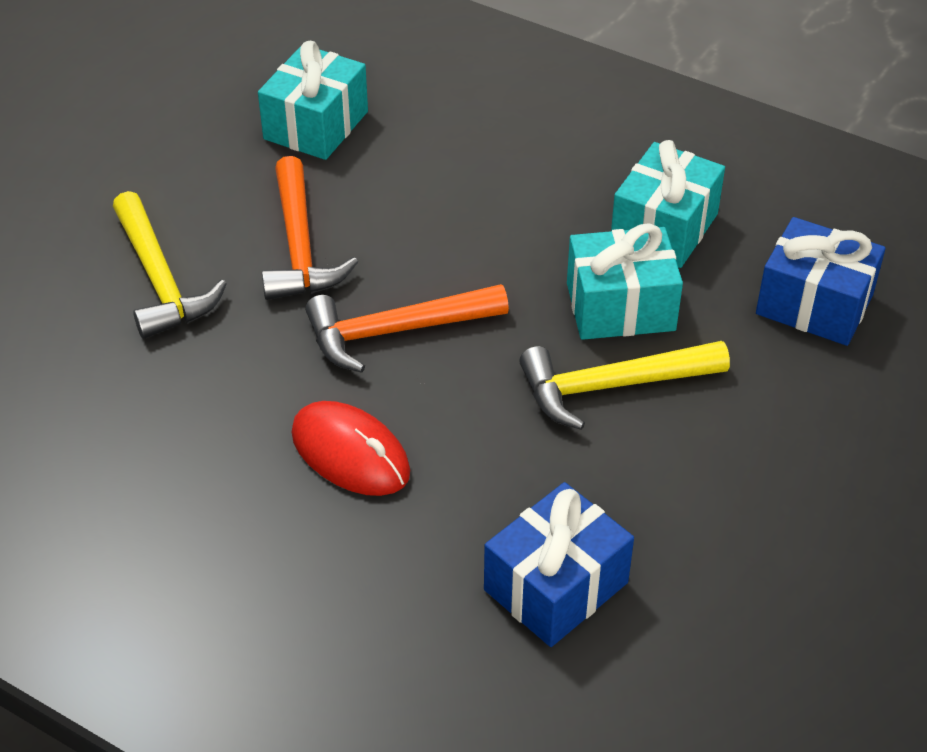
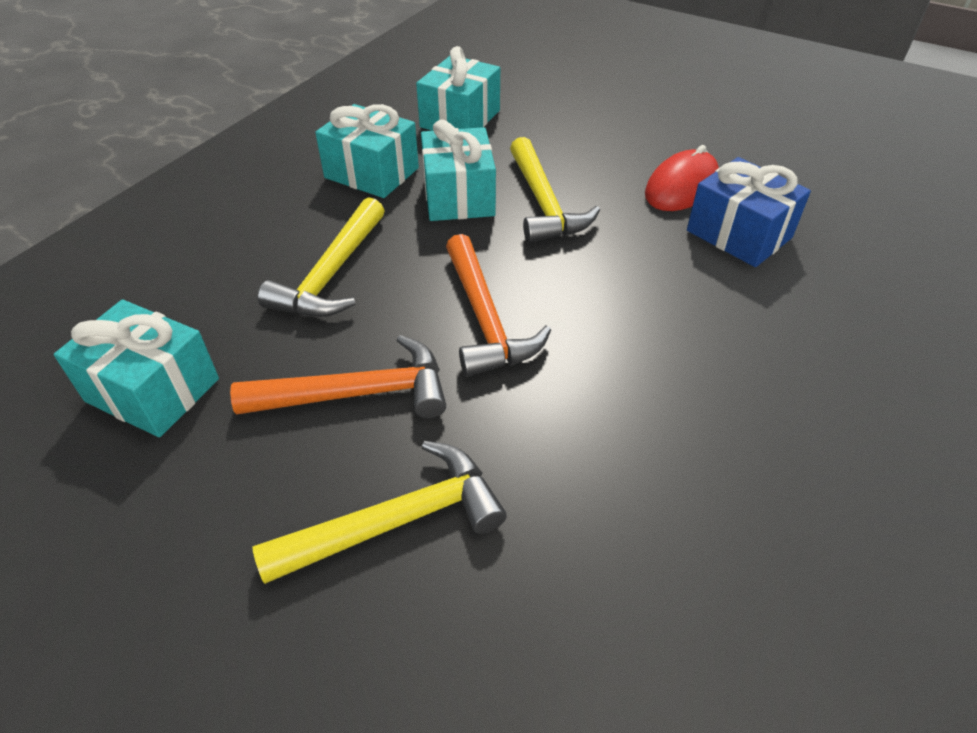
camera: 90 degrees left, 0 degrees up
red mouse [292,401,410,496] -> red mouse moved to [645,145,719,211]
blue gift [756,217,886,346] -> turquoise gift [416,46,500,131]
none -> yellow hammer [258,197,385,317]

